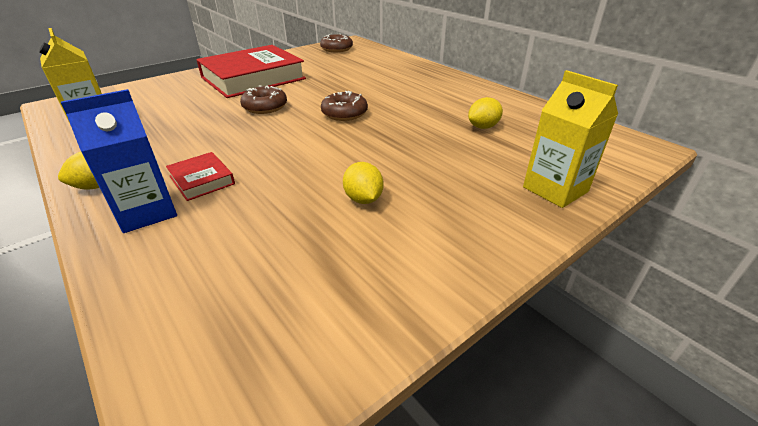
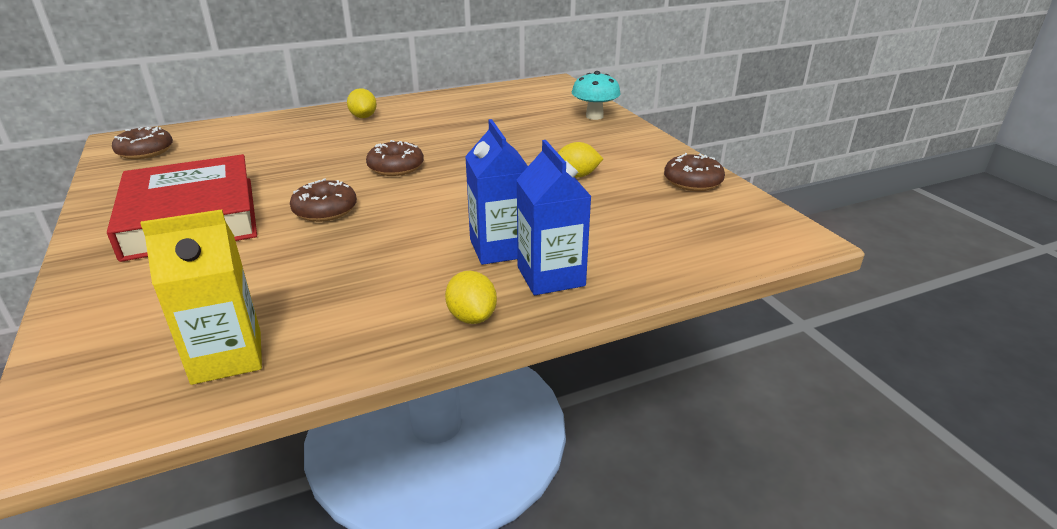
camera: 75 degrees left, 5 degrees down
red book [166,152,235,201] -> blue carton [465,119,528,265]
yellow lemon [468,97,503,129] -> yellow lemon moved to [347,88,377,118]
yellow carton [523,70,618,208] -> turquoise mushroom [572,71,621,120]
none -> brown donut [664,153,725,191]

